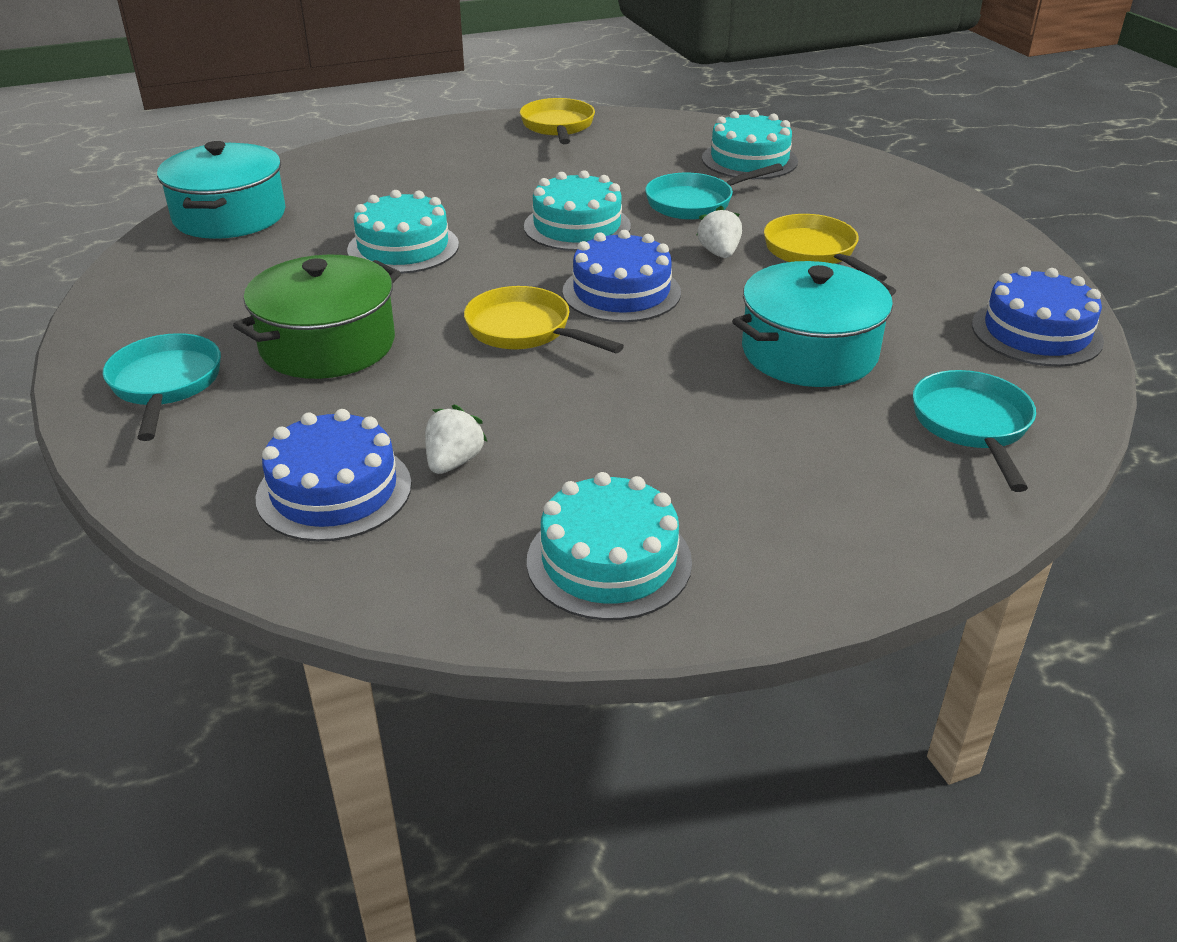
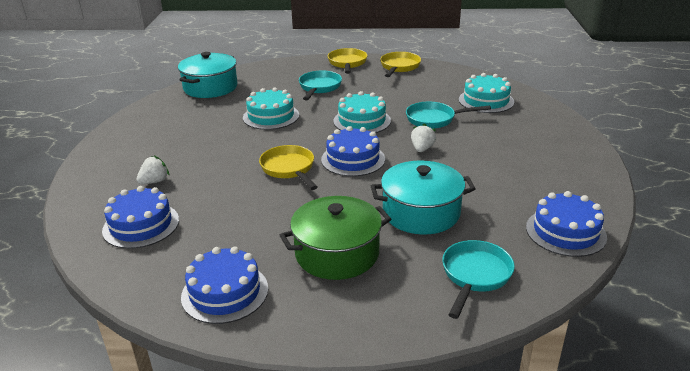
camera: 25 degrees right, 5 degrees down
turquoise pan [103,333,221,441] -> turquoise pan moved to [299,71,342,100]
green pot [233,255,401,379] -> green pot moved to [280,196,391,280]
white strawberry [425,405,488,474] -> white strawberry moved to [136,156,169,184]
turquoise cake [527,472,692,620] -> blue cake [181,246,268,324]
yellow pan [764,214,887,281] -> yellow pan moved to [328,48,367,74]

